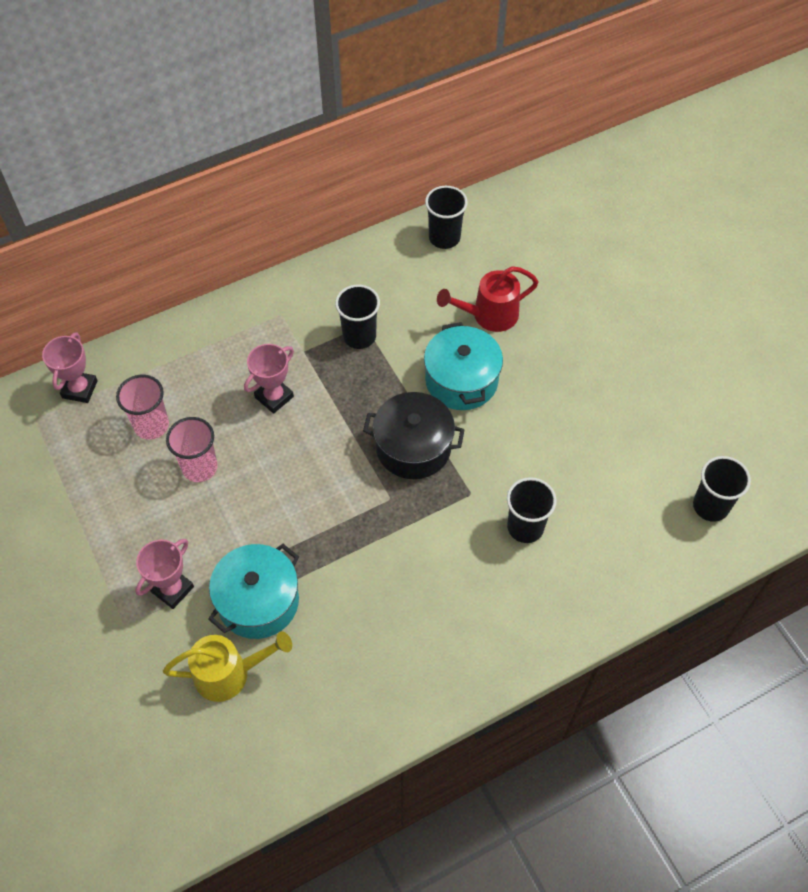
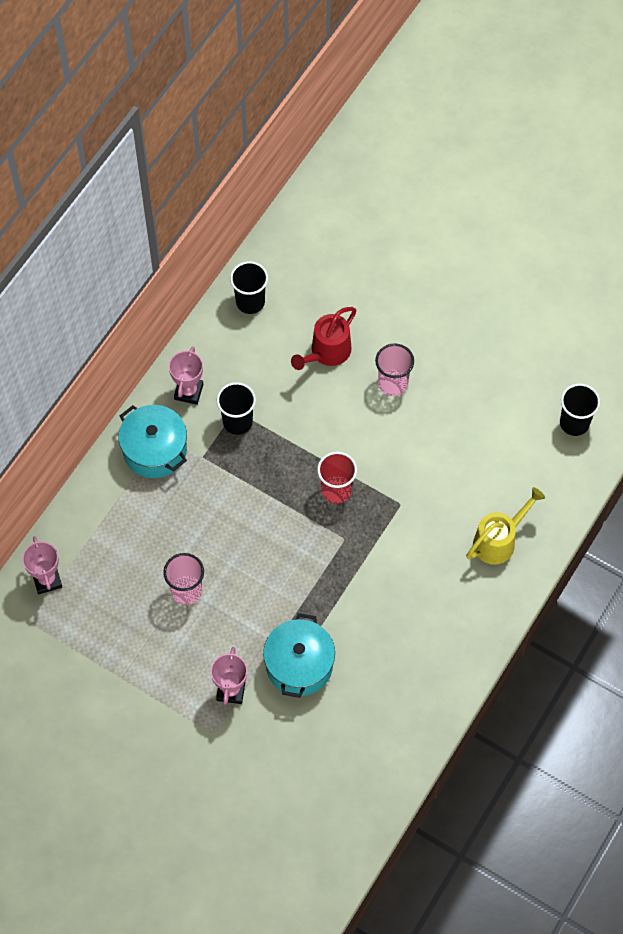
camera: 30 degrees left, 5 degrees up
pink cup [116,375,169,440] -> pink cup moved to [375,343,414,396]
yellow watering can [163,632,292,702] -> yellow watering can moved to [466,487,545,565]
pink trophy [244,344,294,414] -> pink trophy moved to [169,347,203,405]
black pot [363,392,465,479] -> red cup [317,452,357,504]
turquoise pot [424,322,503,410] -> turquoise pot moved to [118,405,187,478]
black cup [507,477,557,543] -> none

